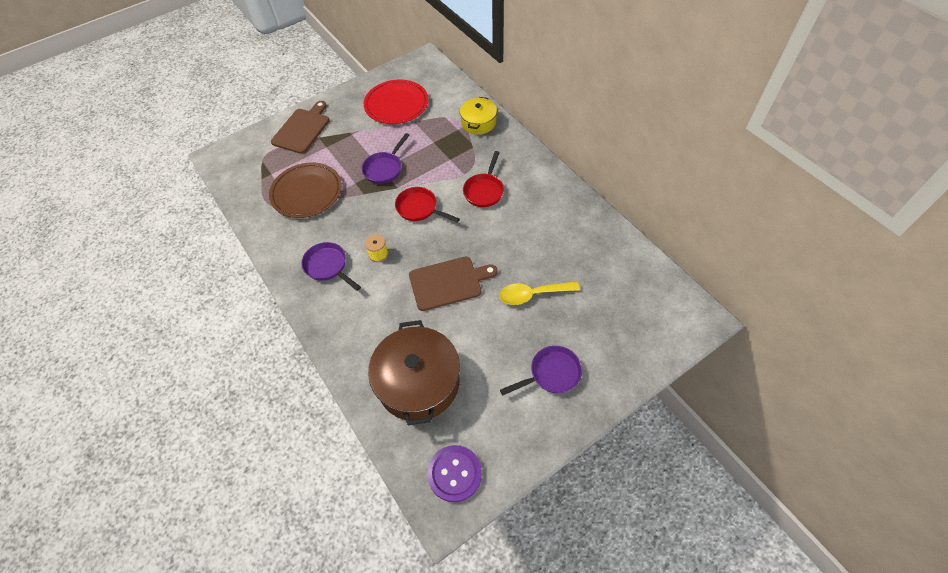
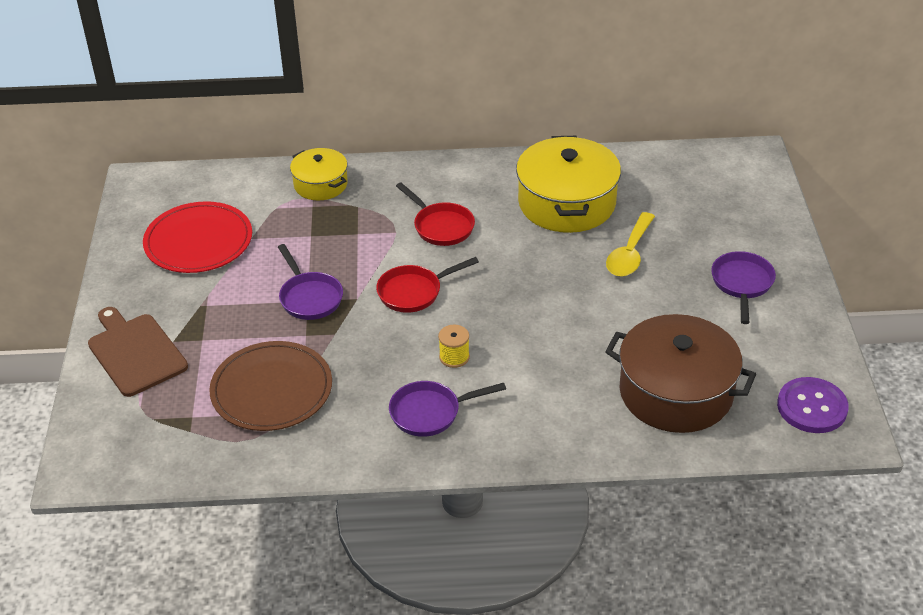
camera: 60 degrees left, 15 degrees down
brown cutting board [409,257,498,311] -> none
none -> yellow pot [516,136,621,233]

